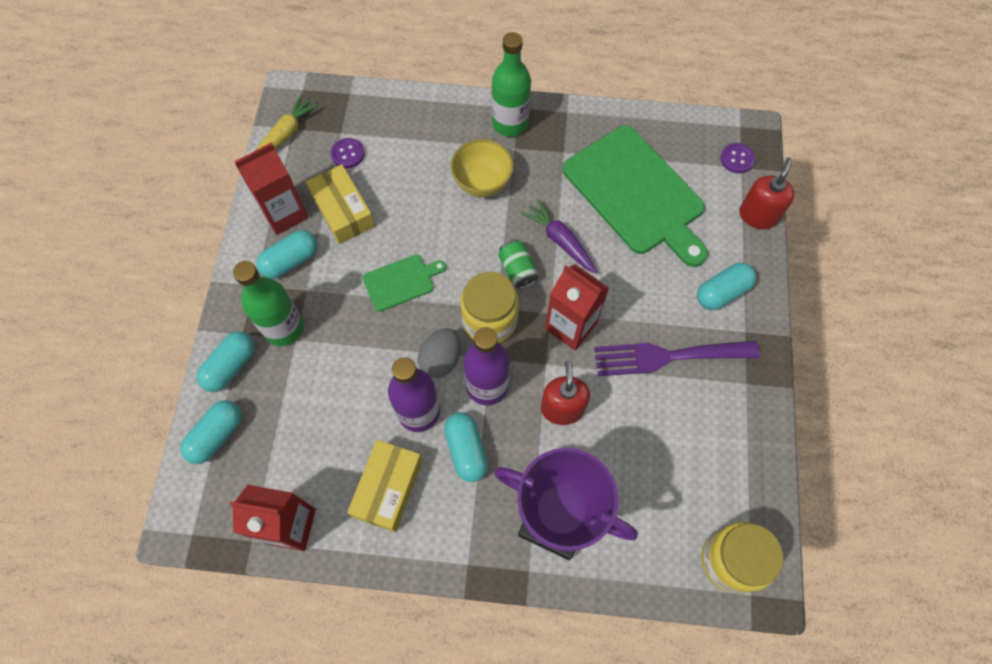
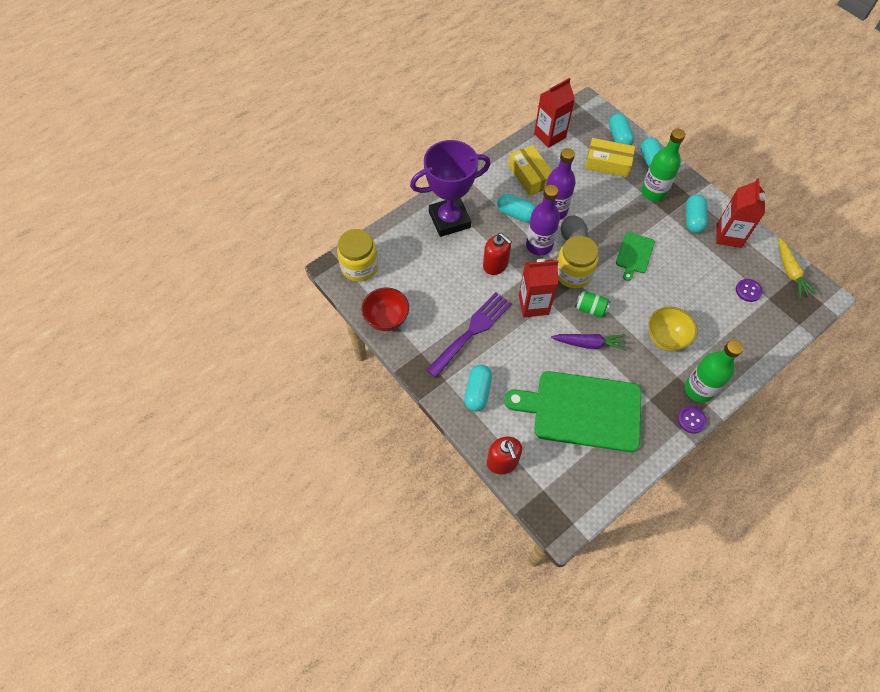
camera: 135 degrees right, 5 degrees down
yellow box [306,164,375,244] -> yellow box moved to [585,138,635,178]
purple button [720,143,755,174] -> purple button moved to [678,406,707,434]
none -> red bowl [362,287,409,331]

